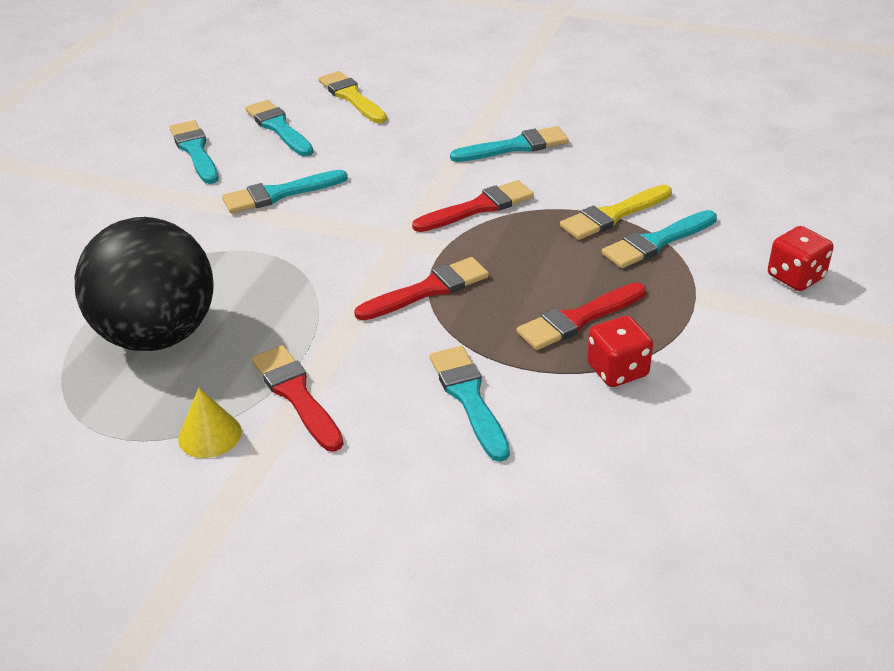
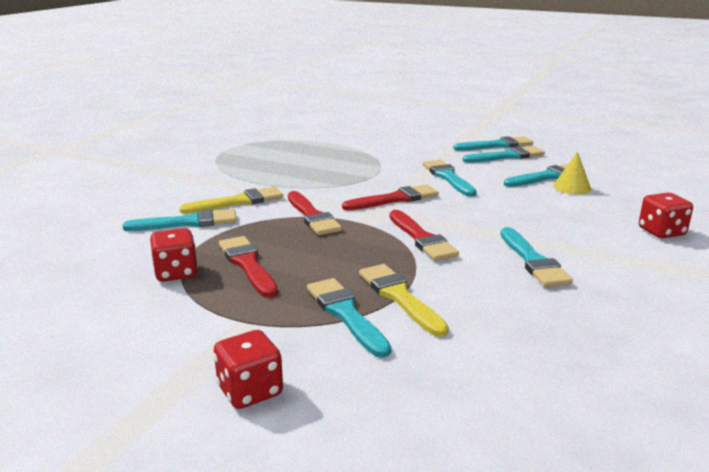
camera: 95 degrees right, 15 degrees down
black ball [75,217,214,351] -> none
yellow cone [178,388,242,458] -> yellow cone moved to [553,151,591,194]
red brush [252,345,343,452] -> red brush moved to [342,184,439,210]
yellow brush [318,71,387,123] -> yellow brush moved to [179,187,283,214]
none -> turquoise brush [453,136,533,151]
none -> red dice [639,193,693,238]

